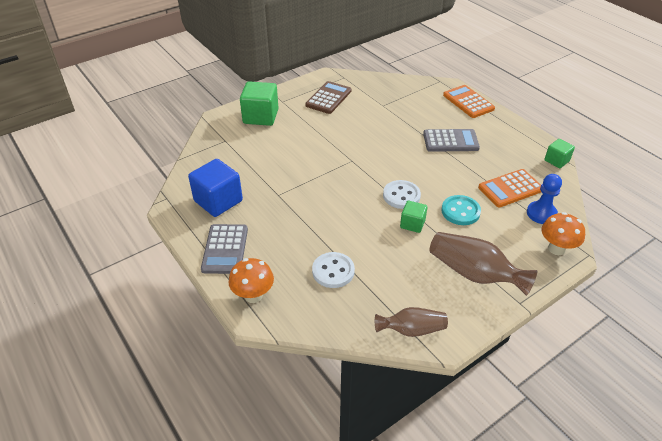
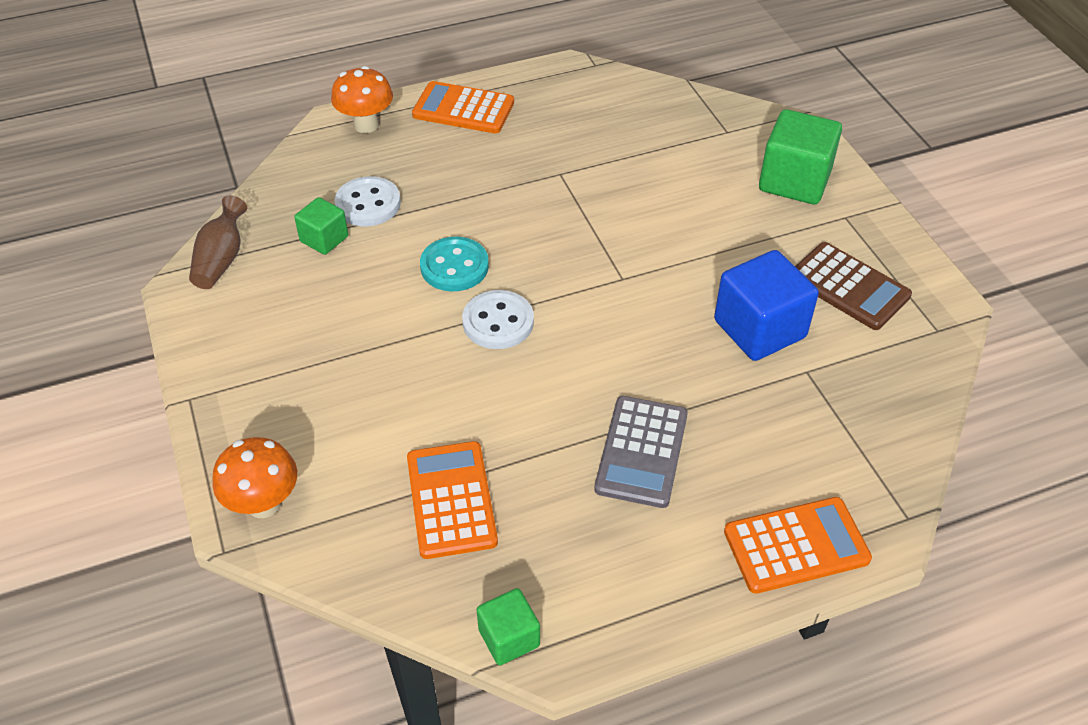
camera: 105 degrees right, 5 degrees up
blue cube [188,159,243,217] -> blue cube moved to [714,250,819,361]
grey calculator [201,224,248,274] -> orange calculator [412,81,514,134]
green cube [400,201,427,233] -> green cube moved to [294,197,348,255]
brown vase [429,232,538,296] -> none
turquoise button [442,195,481,225] -> turquoise button moved to [420,237,489,291]
blue pawn [527,174,562,224] -> none

